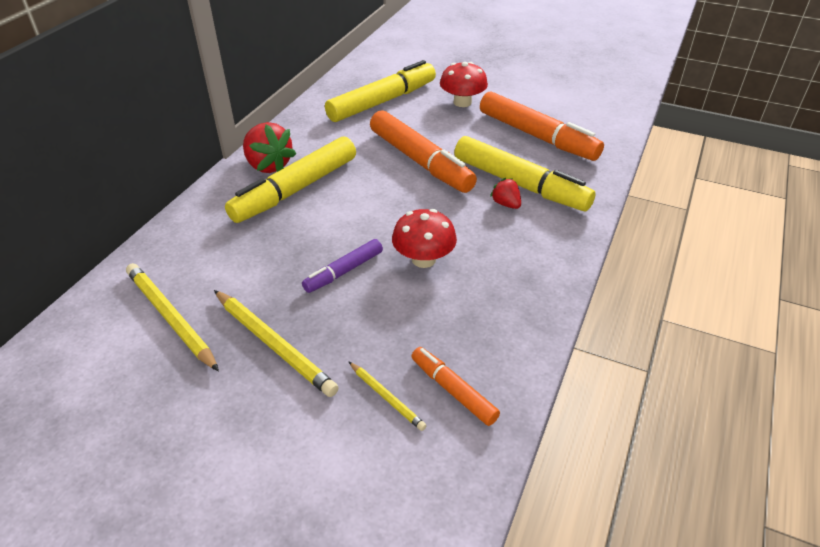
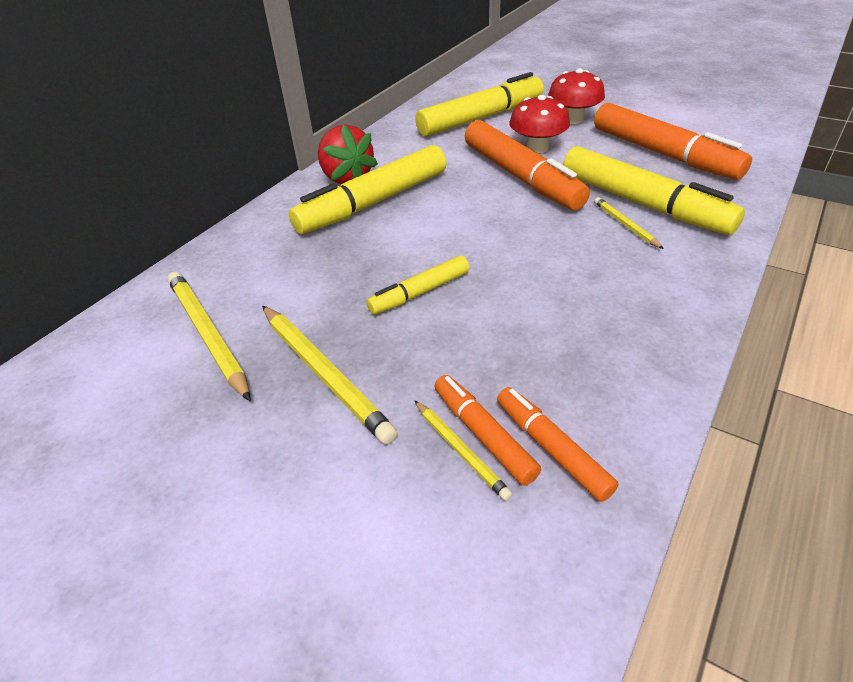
camera: 10 degrees right, 0 degrees up
purple marker [302,239,383,293] -> yellow marker [367,255,469,314]
red mushroom [392,209,457,268] -> red mushroom moved to [509,95,570,153]
red strawberry [490,178,521,209] -> yellow pencil [594,197,664,249]
none -> orange marker [434,375,541,486]

